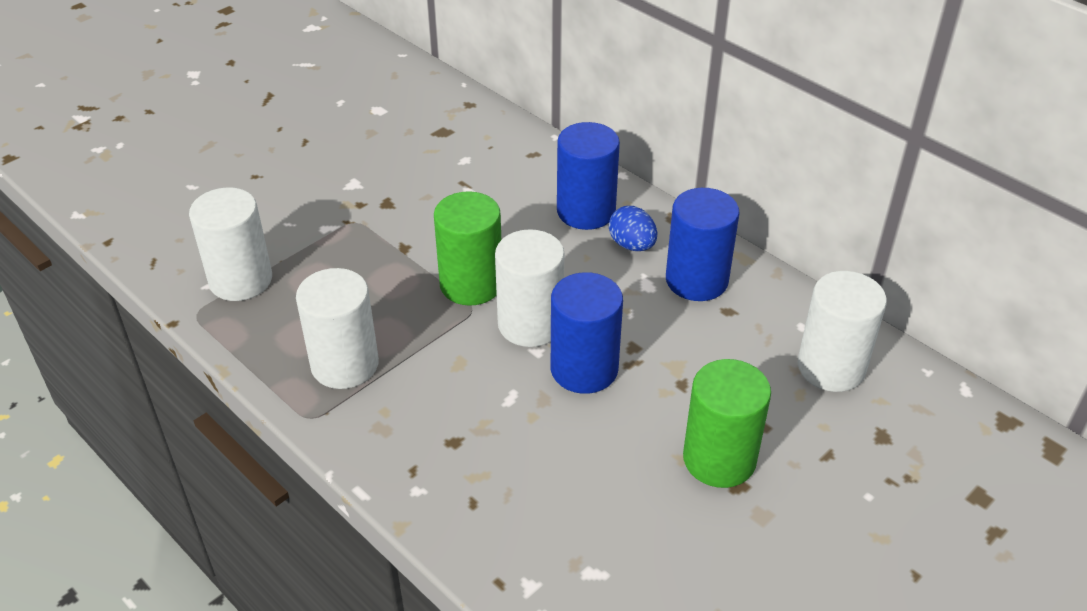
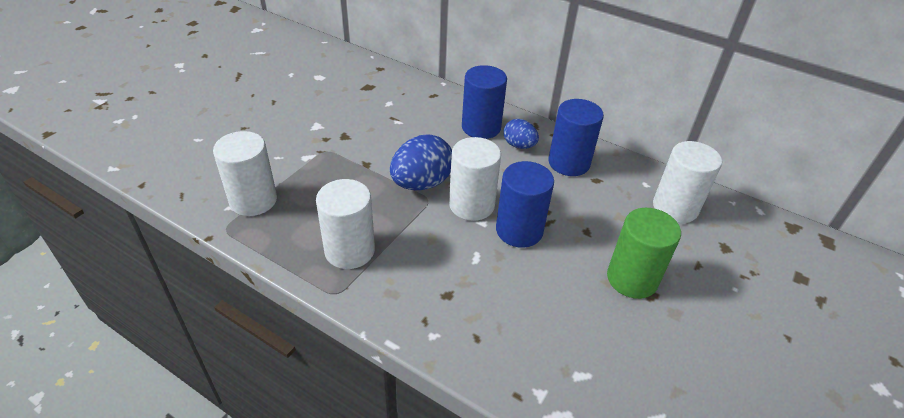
camera: 15 degrees left, 0 degrees up
green cylinder [434,191,501,306] -> blue egg [390,134,452,190]

